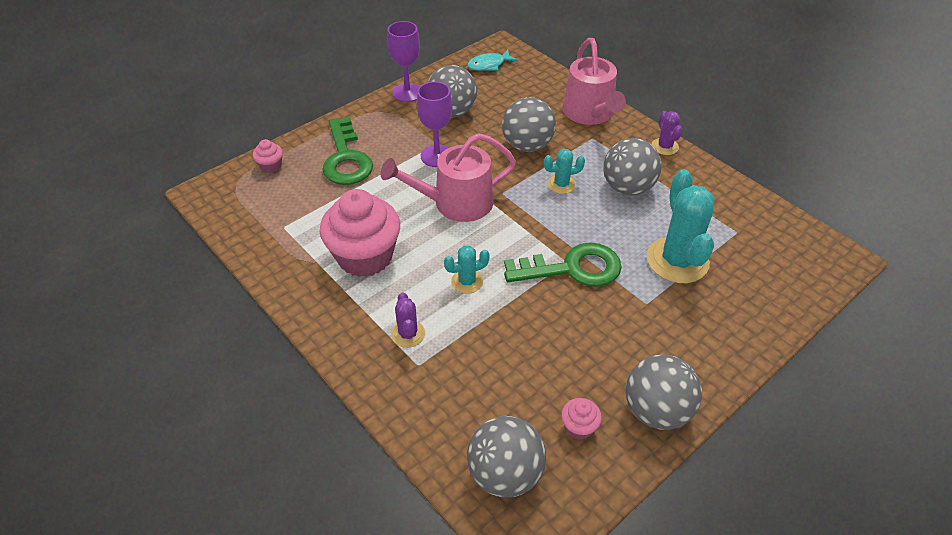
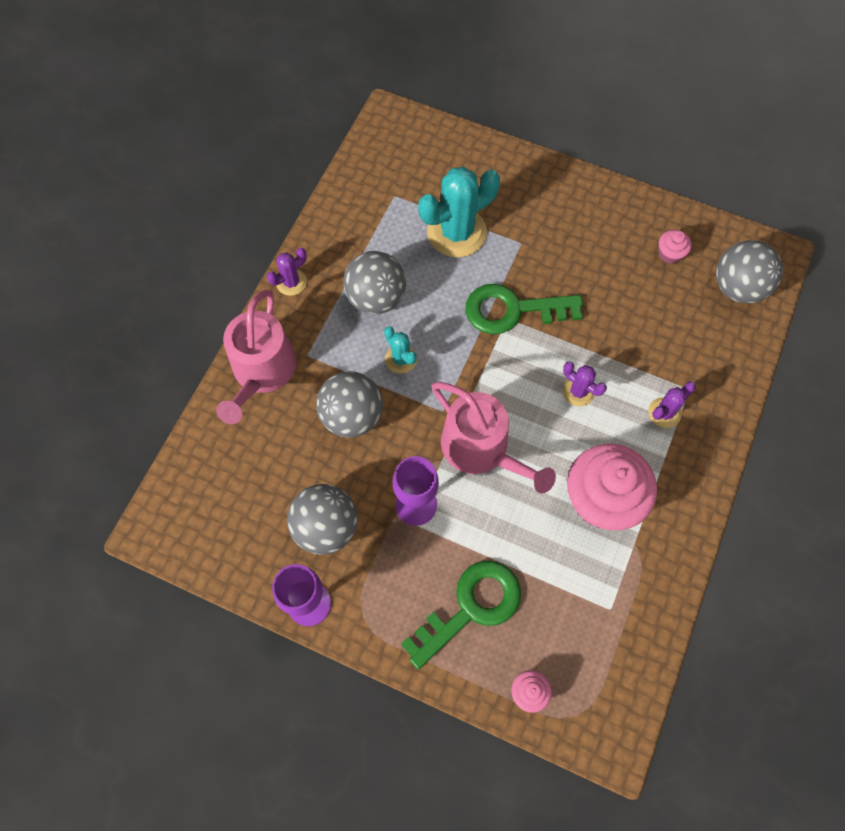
camera: 115 degrees left, 20 degrees up
turquoise cactus [444,245,490,294] -> purple cactus [562,361,607,406]
turquoise fish [467,50,518,71] -> none
green key [504,243,622,287] -> green key turned 60 degrees counterclockwise [465,284,583,334]
pink watering can [562,38,626,125] -> pink watering can turned 135 degrees clockwise [216,289,297,424]
grey ball [626,354,702,430] -> none

